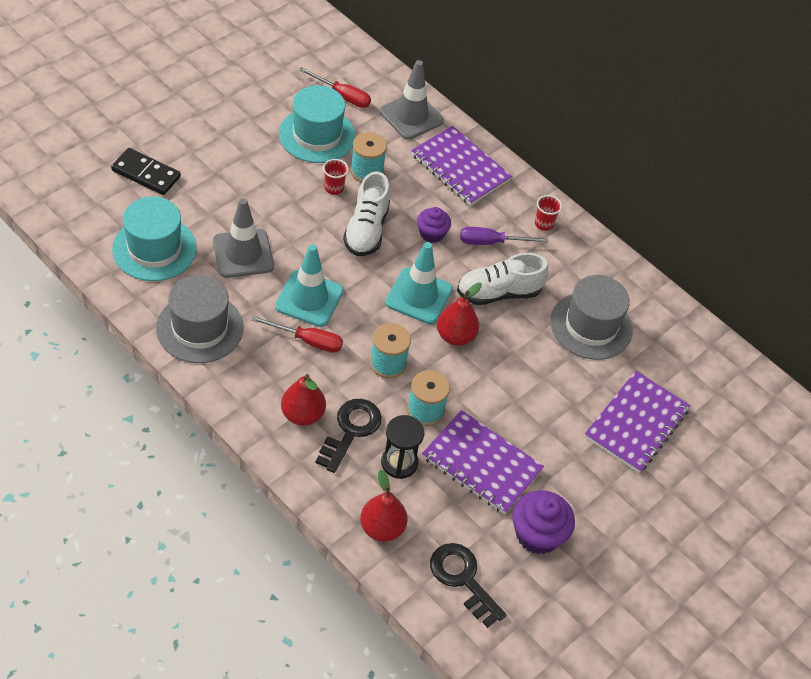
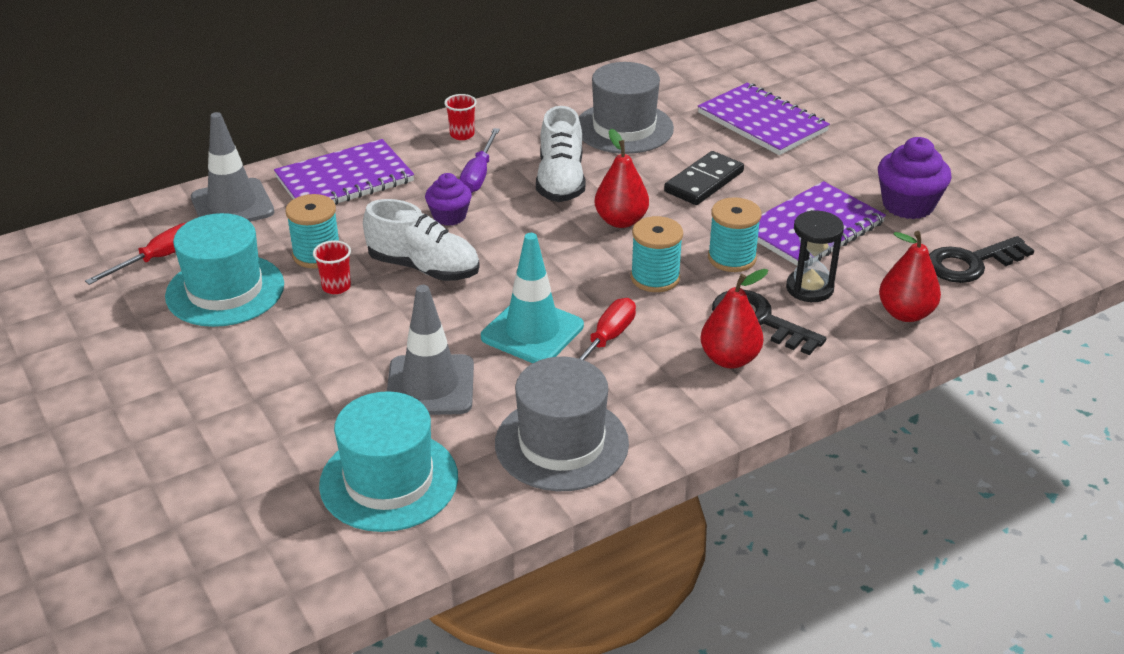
camera: 70 degrees left, 15 degrees down
black domino [111,148,181,195] -> black domino moved to [664,151,744,205]
turquoise traffic cone [385,242,453,324] -> none

